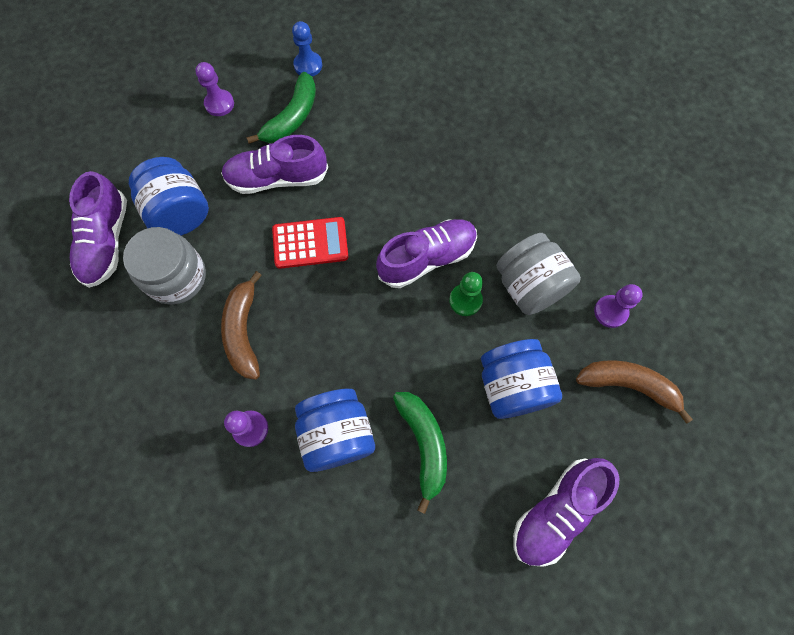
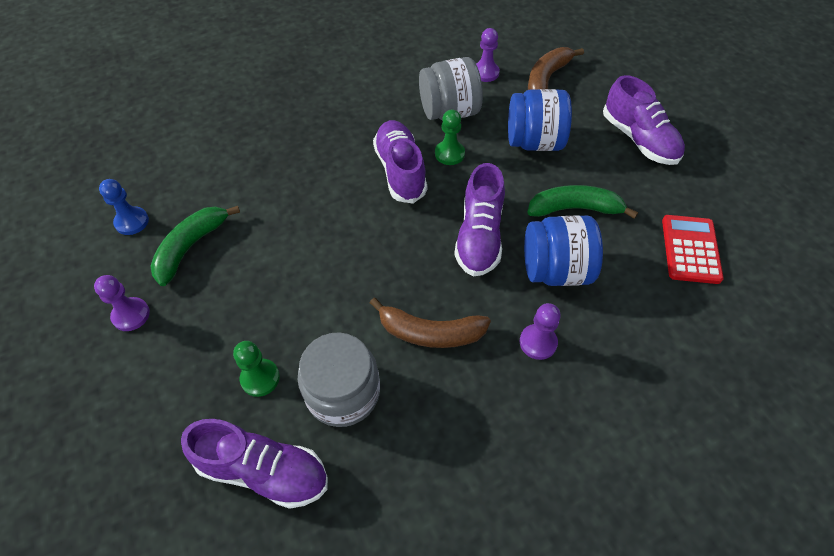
camera: 75 degrees left, 15 degrees down
blue jar [129,157,209,236] -> green pawn [233,341,280,397]
purple shoe [221,135,328,194] -> purple shoe moved to [454,163,505,277]
green banana [246,72,316,144] -> green banana turned 105 degrees counterclockwise [150,206,240,286]
red calculator [272,217,348,269] -> red calculator moved to [662,215,724,284]

